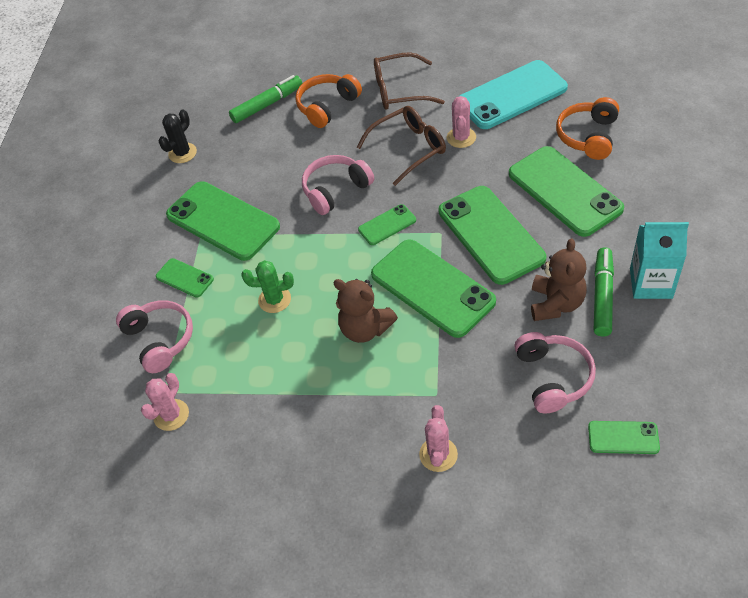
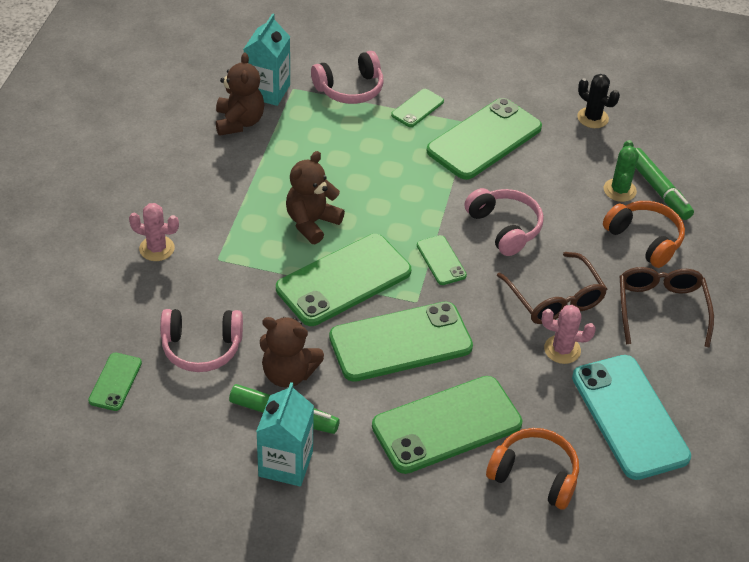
camera: 90 degrees right, 5 degrees down
pink cactus [141,373,189,431] -> turquoise carton [244,13,290,106]
green cactus [241,260,294,313] -> green cactus moved to [604,140,639,202]
none -> brown teddy bear [216,53,264,136]

